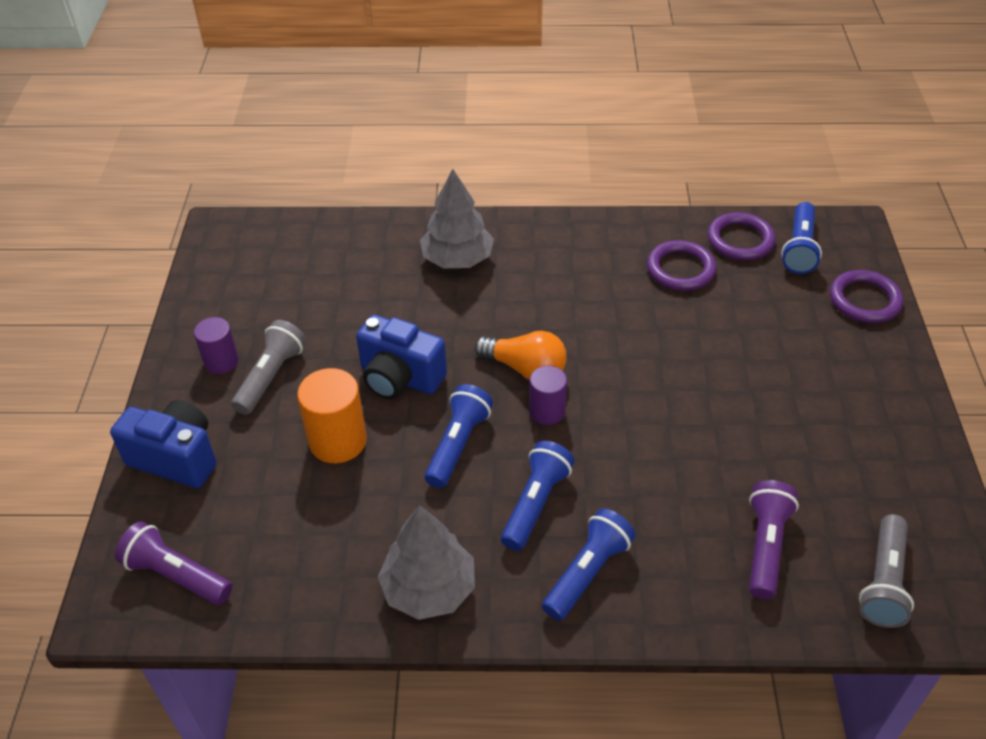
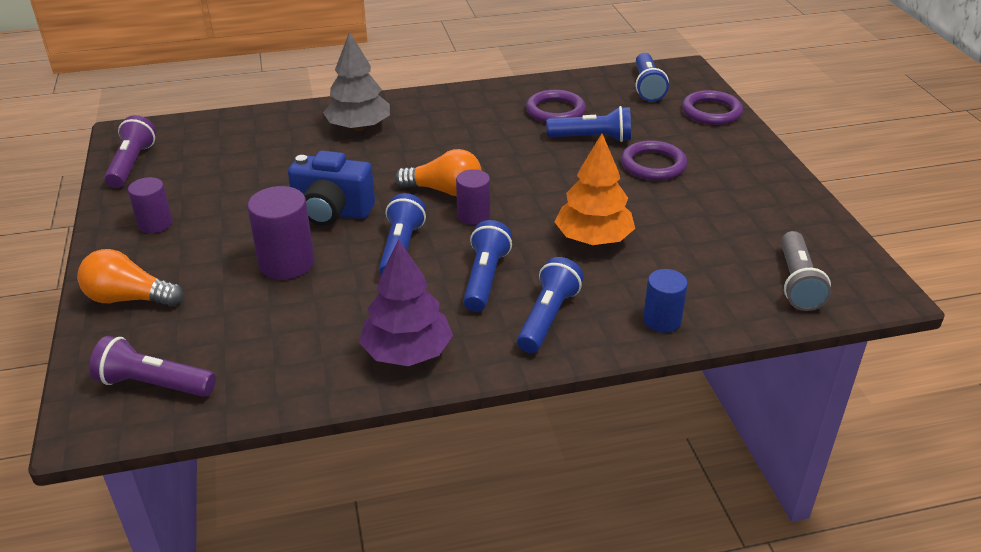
camera: 15 degrees left, 10 degrees down
blue camera [110,400,217,488] -> orange light bulb [77,249,183,307]
grey flashlight [231,320,306,415] -> none
orange cylinder [297,368,367,463] -> purple cylinder [247,186,315,279]
grey tree [378,505,475,620] -> purple tree [359,239,453,366]
purple ring [708,212,776,261] -> purple ring moved to [621,140,687,180]
purple flashlight [749,480,799,599] -> purple flashlight moved to [104,115,156,188]
none -> blue flashlight [546,106,631,142]
none -> orange tree [555,134,635,245]
none -> blue cylinder [643,269,688,333]

